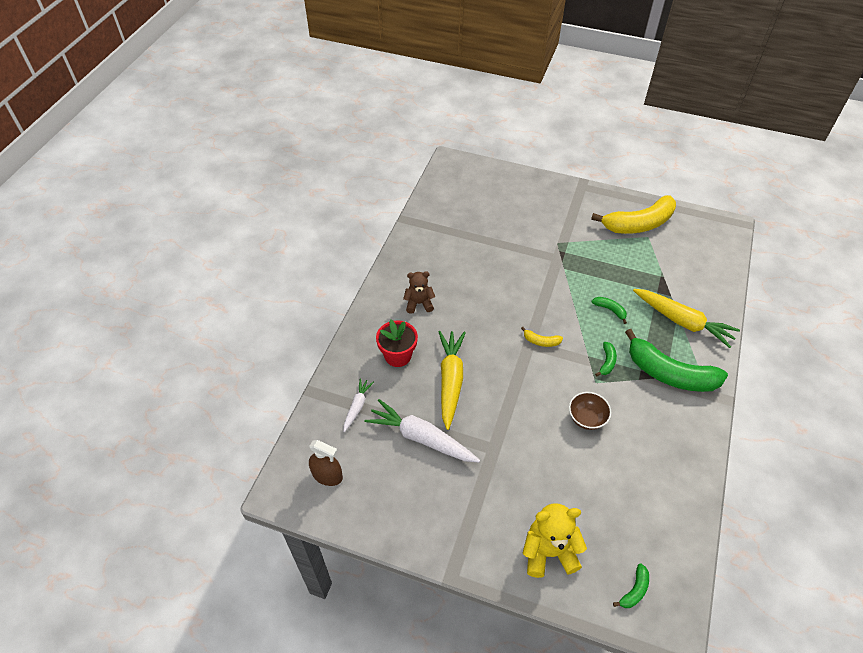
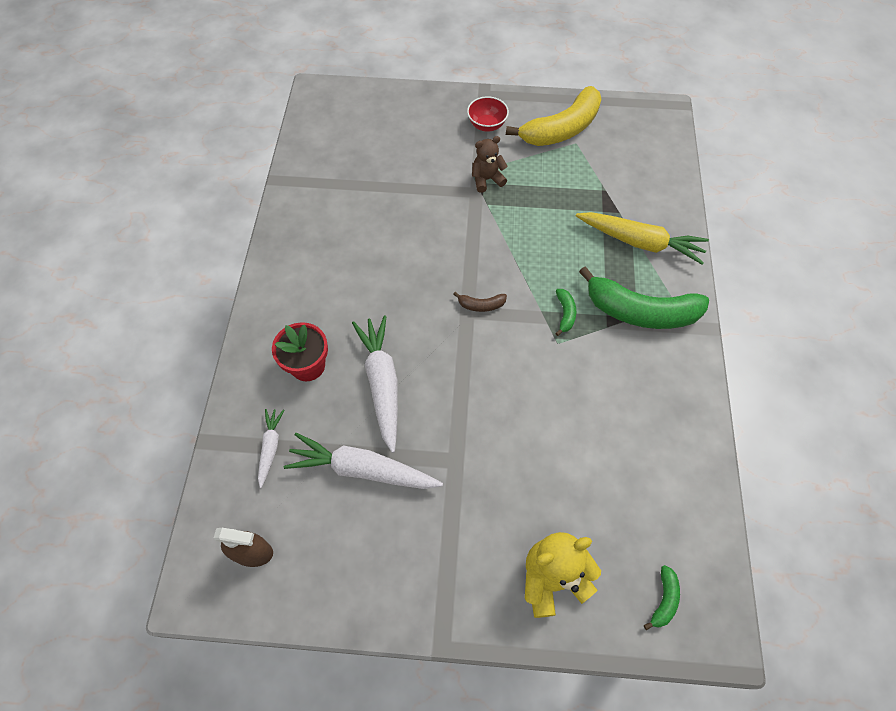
camera: 15 degrees left, 10 degrees up
brown teddy bear [403,271,435,314] -> brown teddy bear moved to [472,136,508,193]
yellow carrot [439,331,466,430] -> white carrot [352,315,398,453]
yellow banana [521,327,563,347] -> brown banana [453,292,507,312]
brown bowl [569,392,611,430] -> none
green banana [592,297,627,324] -> none
none -> red bowl [467,96,509,132]

